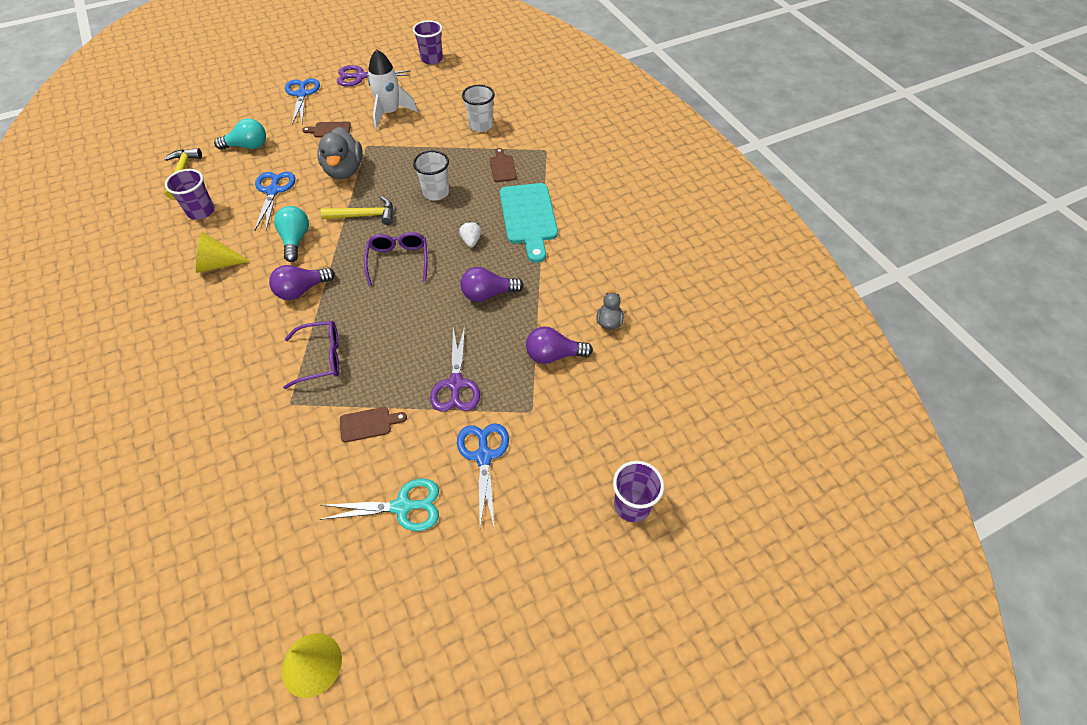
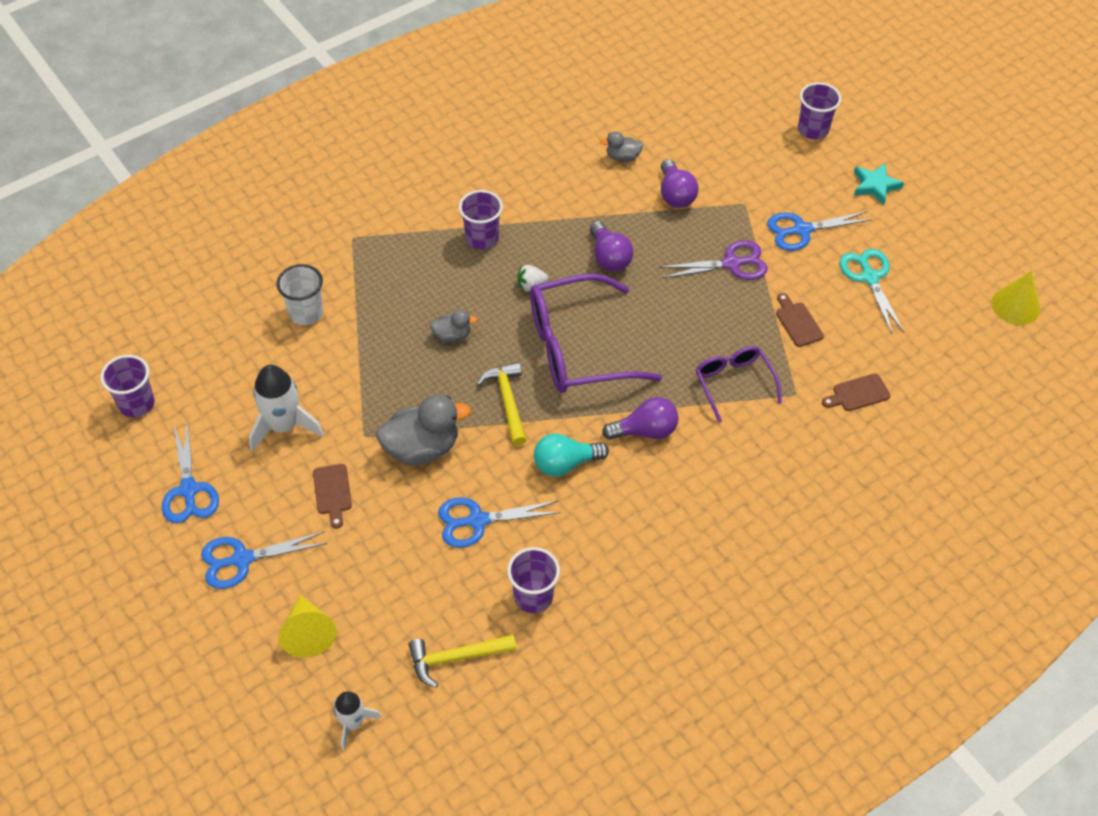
camera: 100 degrees left, 0 degrees up
yellow cone [196,232,251,273] -> yellow cone moved to [279,595,337,658]
turquoise light bulb [214,118,266,150] -> none
purple light bulb [269,265,335,300] -> purple light bulb turned 60 degrees counterclockwise [602,397,679,440]
purple scissors [337,65,410,87] -> blue scissors [162,421,219,524]
purple glasses [364,232,428,286] -> purple glasses [530,273,662,393], size x1.79
white cup [413,150,449,201] -> grey duck [430,309,477,343]
brown cutting board [490,148,517,182] -> brown cutting board moved to [822,374,890,411]
turquoise cutting board [500,183,558,263] -> purple cup [459,190,503,250]
none -> white rocket [334,691,382,750]
none -> turquoise star [854,163,904,205]

